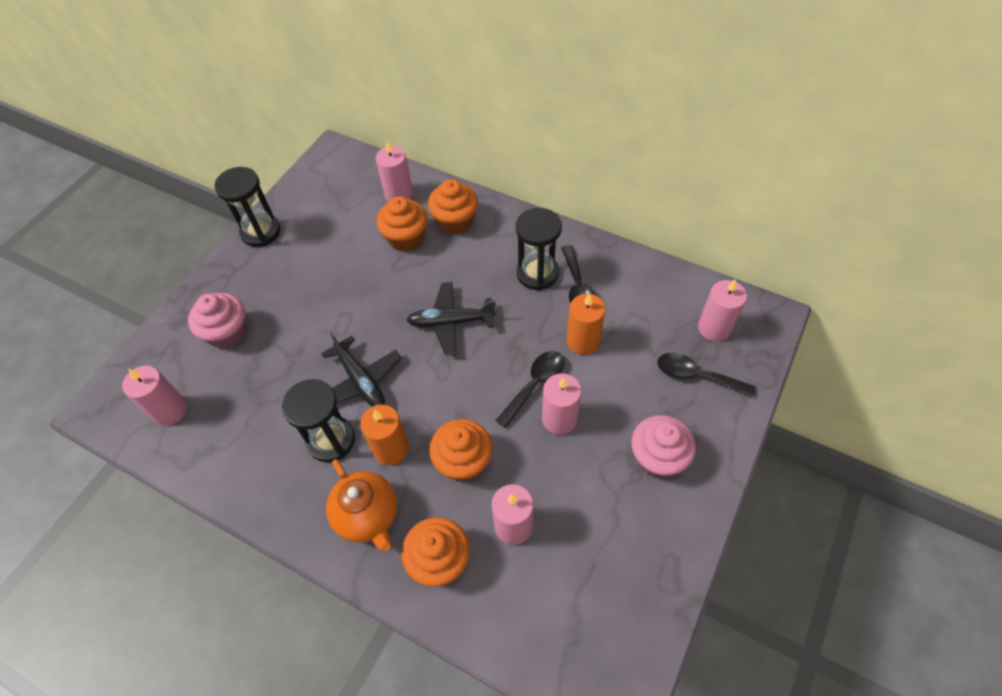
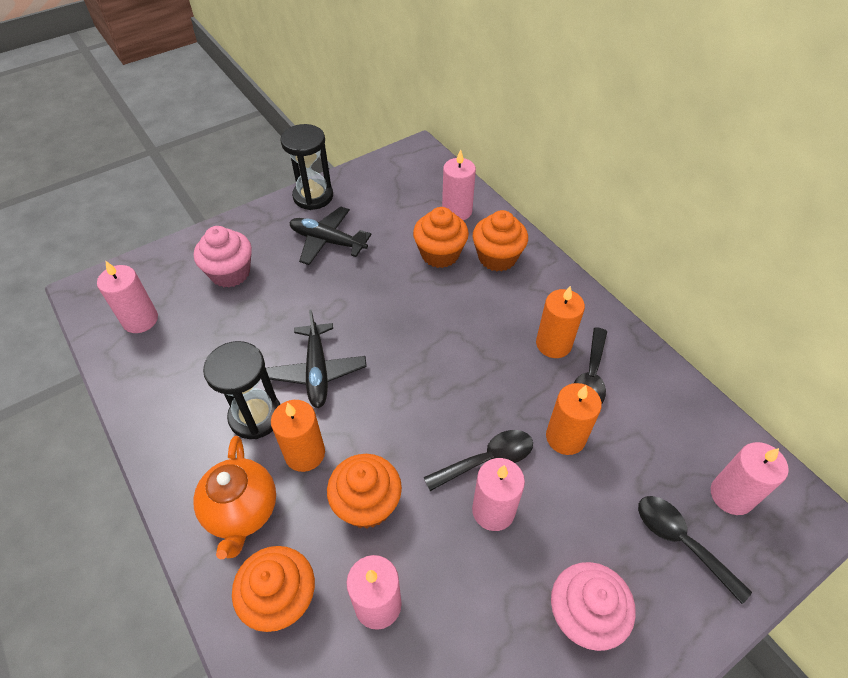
camera: 25 degrees right, 5 degrees down
black plane [407,282,496,355] -> black plane moved to [289,206,372,265]
black hourglass [516,208,562,291] -> orange candle [536,286,585,358]

